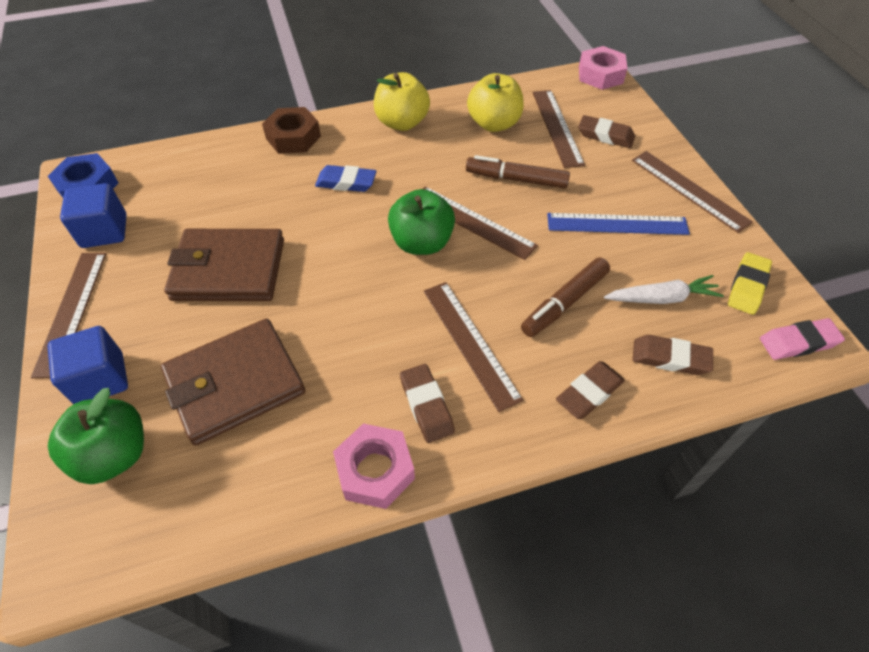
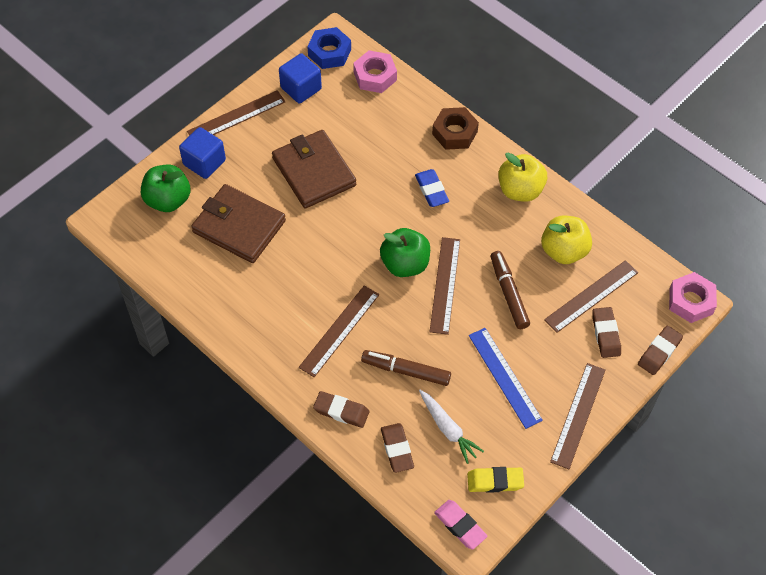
camera: 60 degrees right, 5 degrees up
pink nut [333,423,415,509] -> pink nut moved to [353,50,397,93]
brown eraser [400,364,455,443] -> brown eraser moved to [638,326,683,375]

